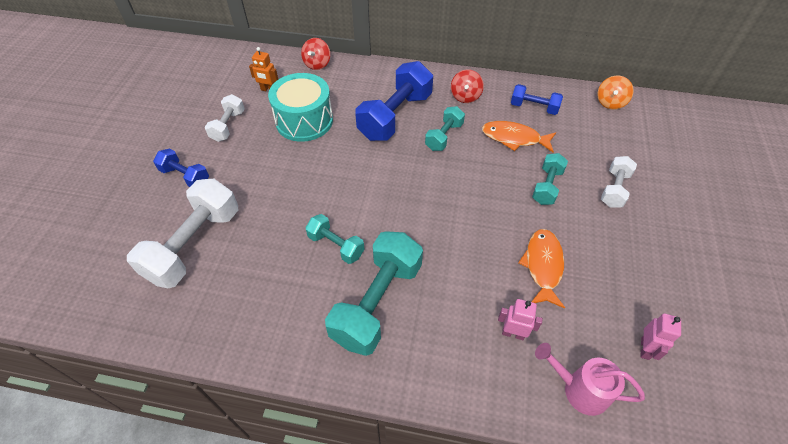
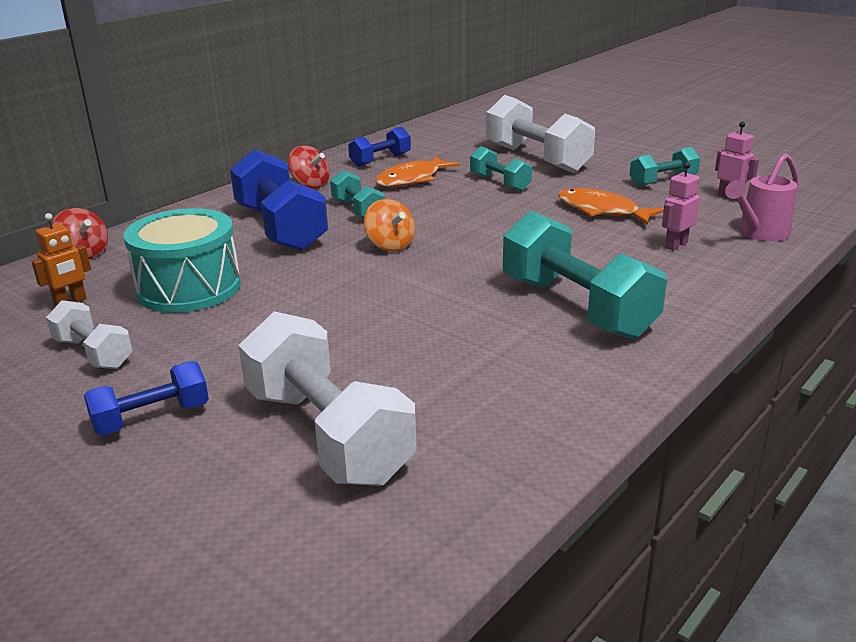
camera: 60 degrees left, 25 degrees down
turquoise dumbbell [305,214,364,264] -> turquoise dumbbell moved to [630,147,700,187]
orange spinning top [598,75,634,110] -> orange spinning top moved to [364,199,415,252]
white dumbbell [601,156,637,207] -> white dumbbell [486,95,595,173], size x1.86

